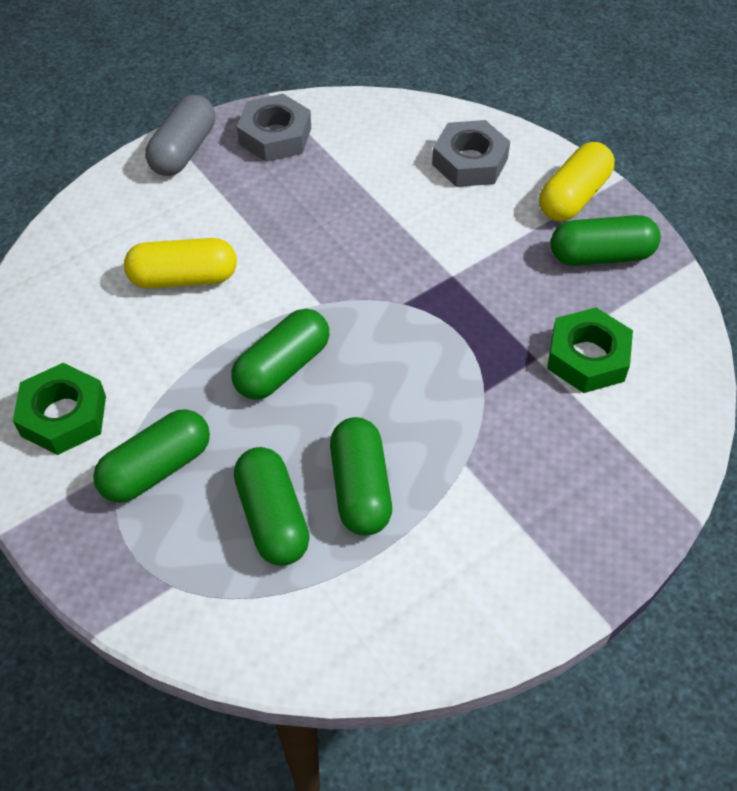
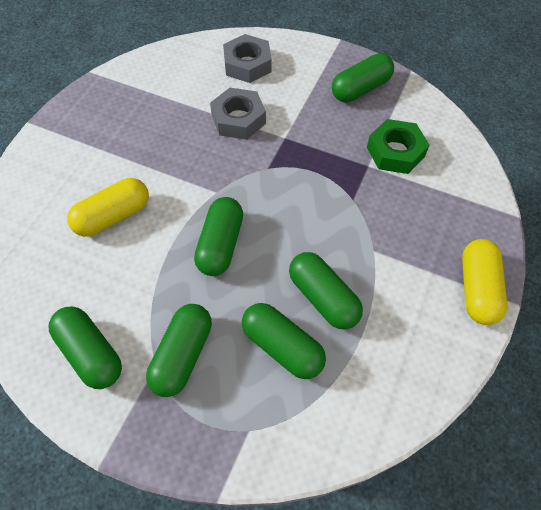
camera: 30 degrees left, 5 degrees up
green nut [13,363,106,455] -> green capsule [49,307,122,389]
grey capsule [145,95,215,176] -> none
grey nut [237,94,311,162] -> grey nut moved to [210,88,266,140]
yellow capsule [539,142,615,222] -> yellow capsule moved to [462,239,508,325]

